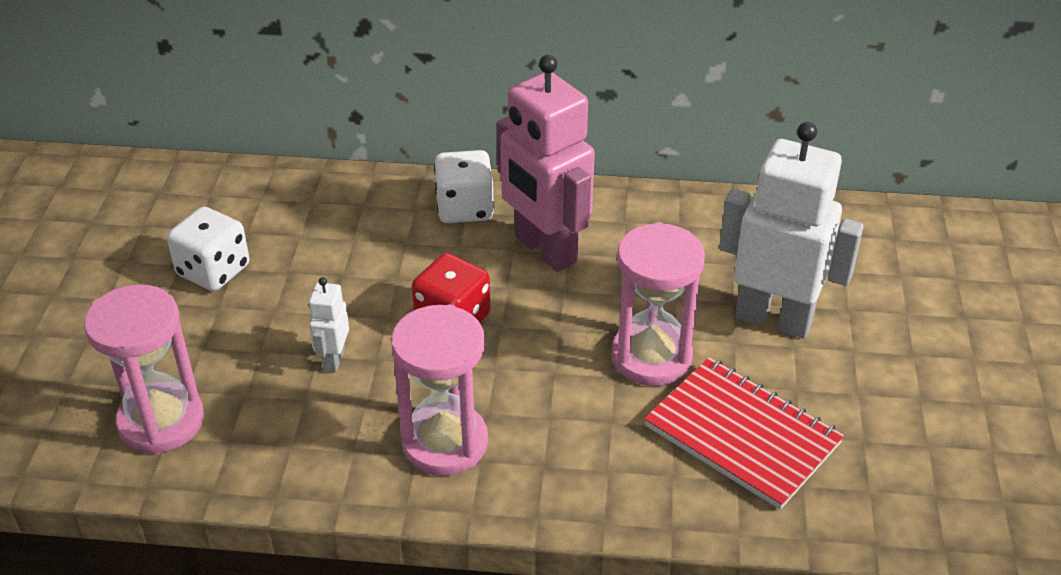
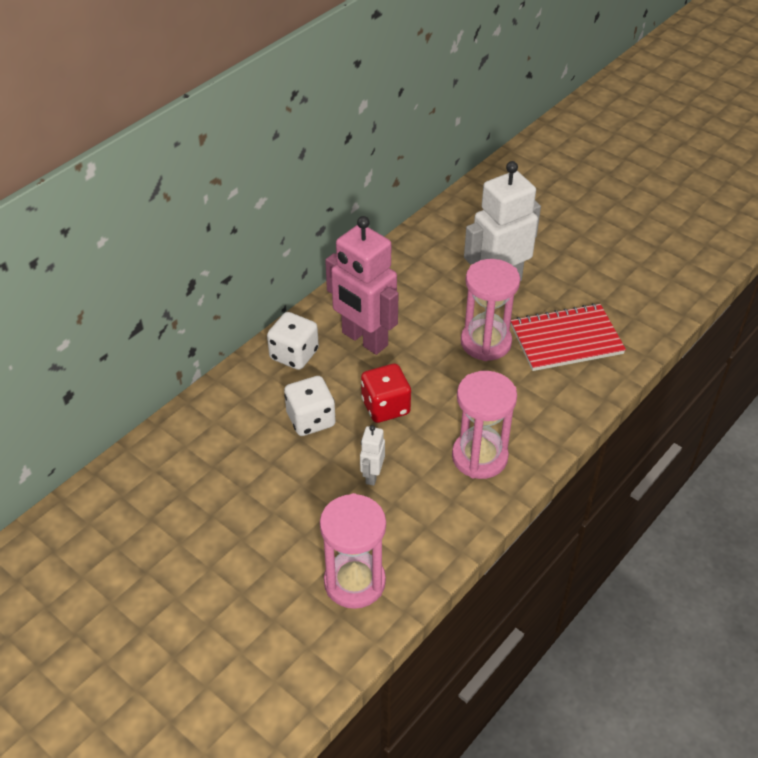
camera: 55 degrees left, 5 degrees up
white dice [167,207,250,291] -> white dice moved to [284,376,336,436]
white robot [309,277,349,372] -> white robot turned 60 degrees clockwise [360,425,385,486]
pink robot [497,55,595,272] -> pink robot turned 45 degrees clockwise [325,216,399,355]

